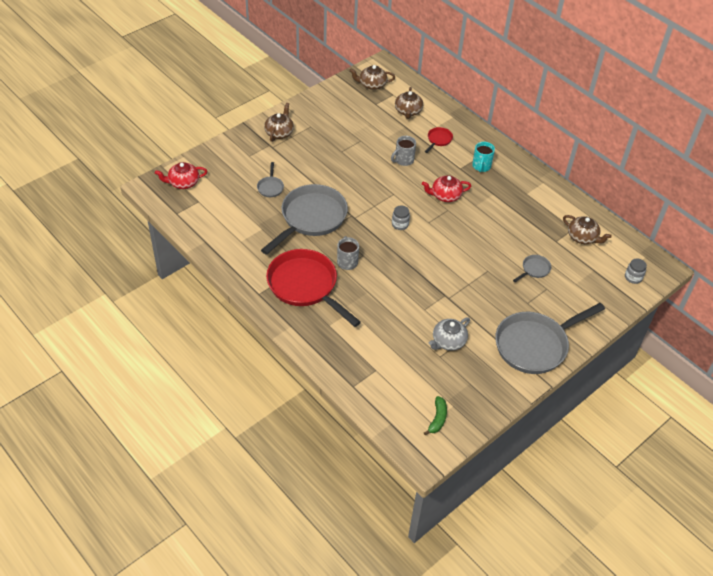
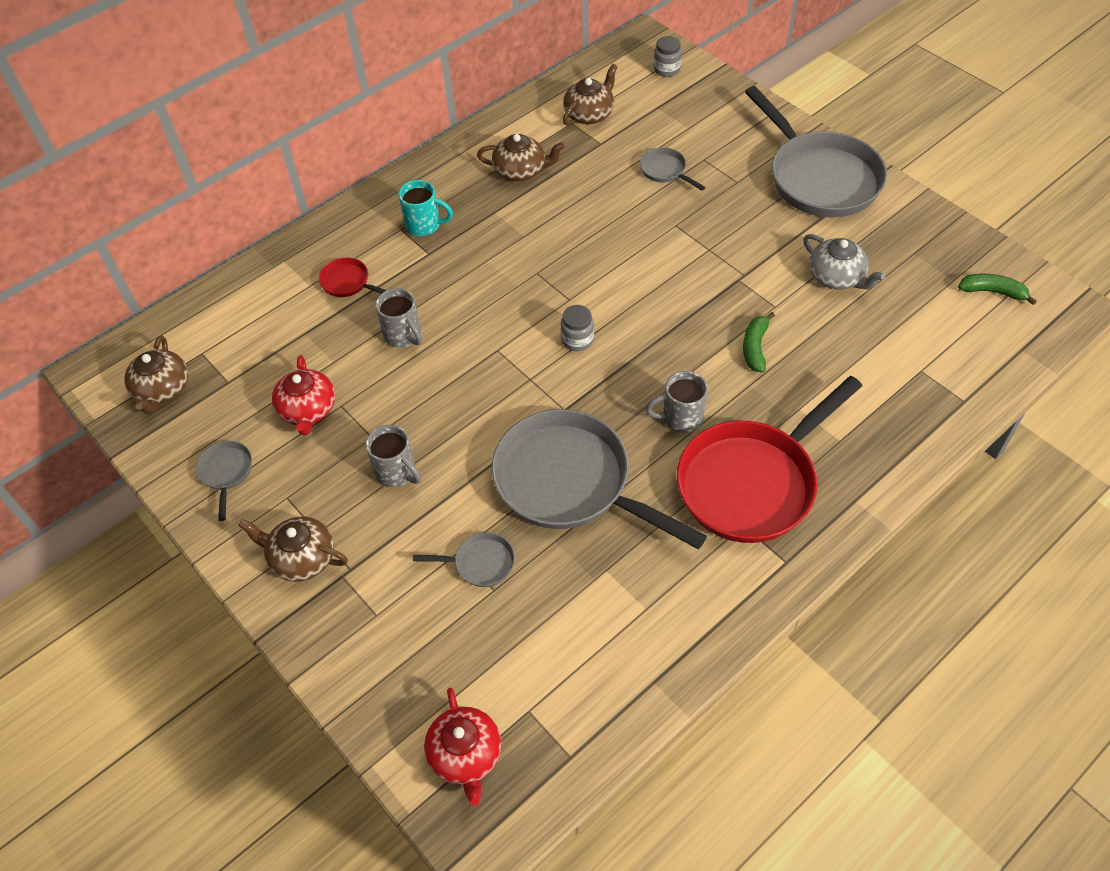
camera: 85 degrees left, 5 degrees up
brown teapot [395,87,423,119] -> brown teapot moved to [477,134,565,181]
red teapot [422,175,471,202] -> red teapot moved to [272,355,335,436]
none -> grey pan [196,441,252,521]
none -> grey mug [366,425,421,487]
none -> green banana [743,312,775,373]

